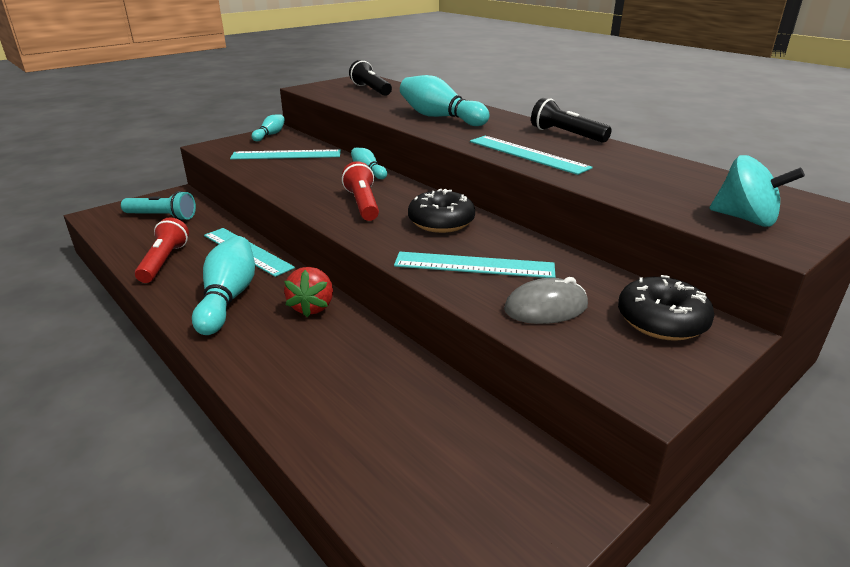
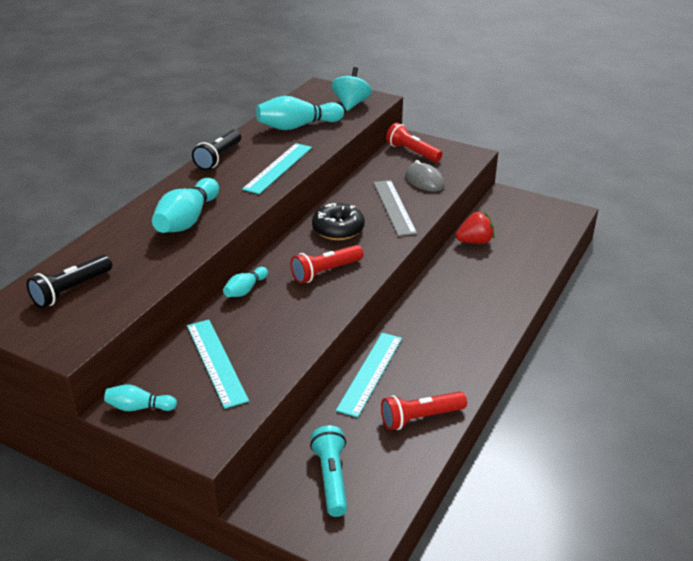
camera: 110 degrees left, 5 degrees up
turquoise bowling pin [192,236,255,335] -> turquoise bowling pin moved to [256,96,344,130]
red strawberry [284,267,333,317] -> red strawberry moved to [456,211,495,244]
turquoise ruler [394,252,555,278] -> grey ruler [373,180,417,236]
black donut [618,275,714,341] -> red flashlight [386,123,442,162]

